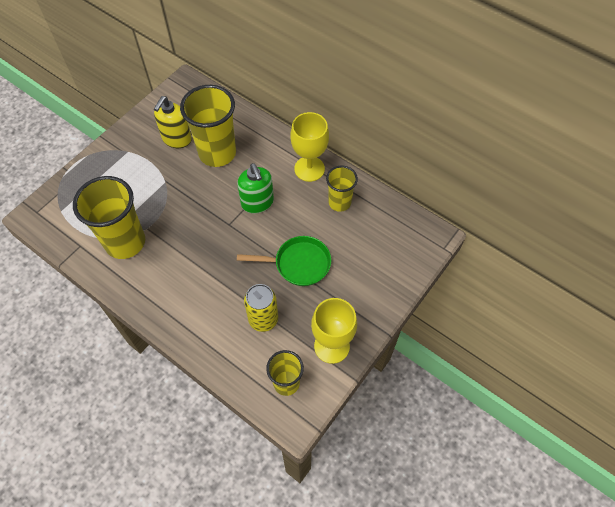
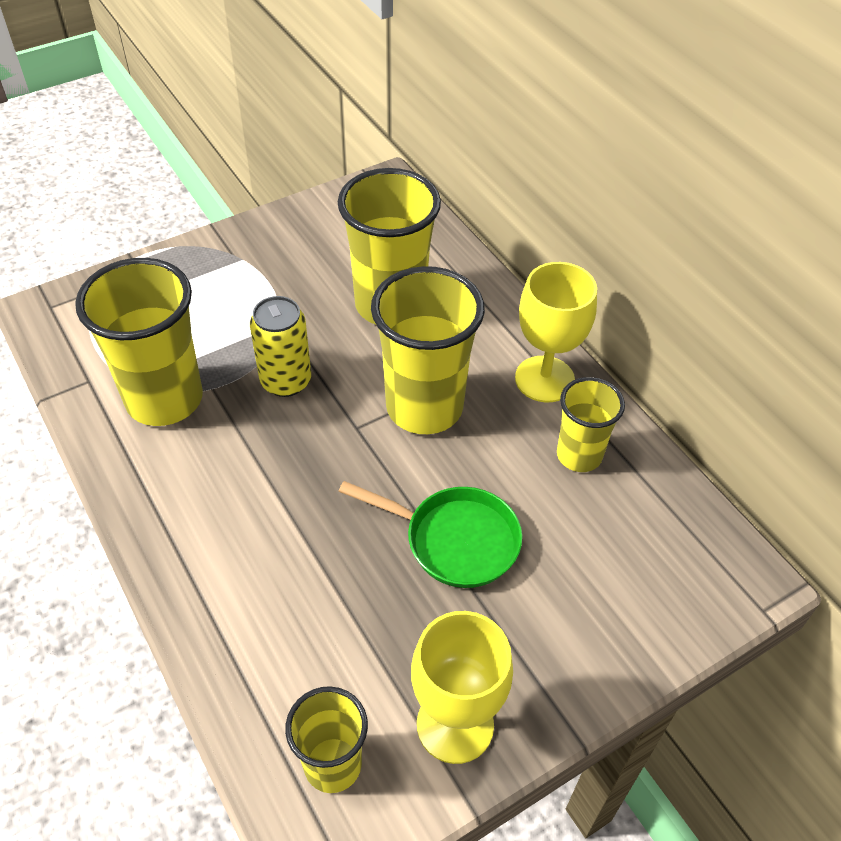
camera: 20 degrees right, 10 degrees down
yellow soap dispenser [154,96,192,148] -> none
green soap dispenser [237,163,274,214] -> yellow cup [371,266,485,434]
yellow can [244,284,278,332] -> yellow can moved to [250,296,311,397]

